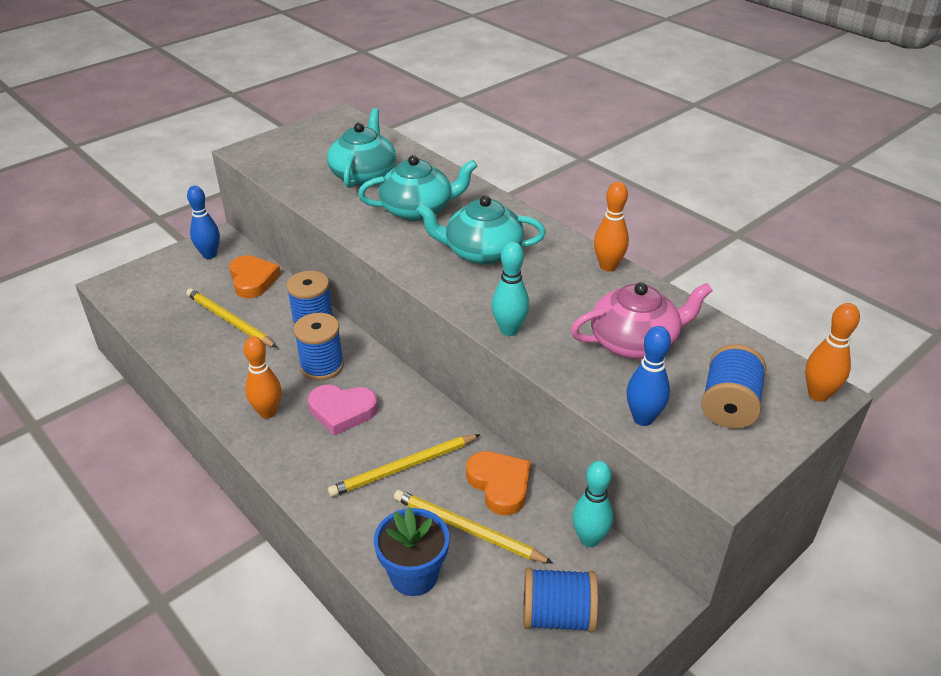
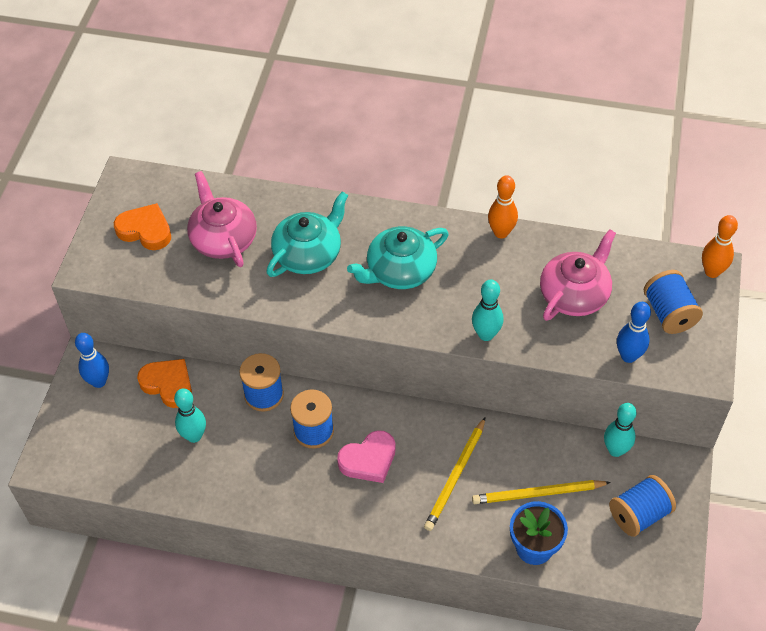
camera: 35 degrees left, 15 degrees up
yellow pencil [186,288,277,348] -> turquoise bowling pin [174,388,206,443]
orange bowling pin [244,336,281,418] -> none
turquoise teapot [327,108,396,188] -> pink teapot [187,171,257,267]
orange heart [466,451,531,515] -> orange heart moved to [114,203,171,250]

